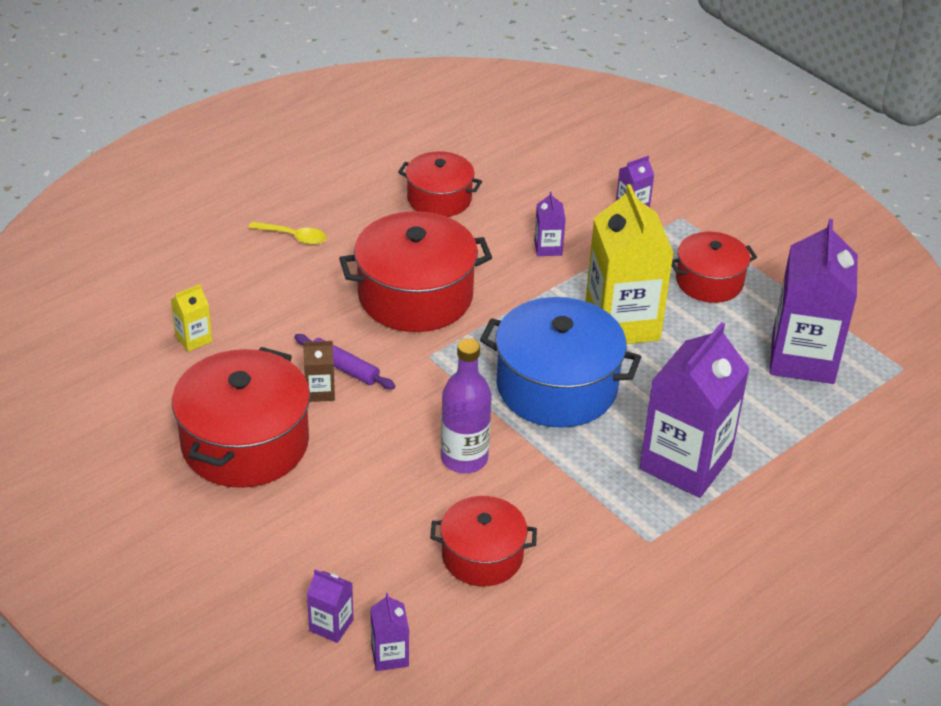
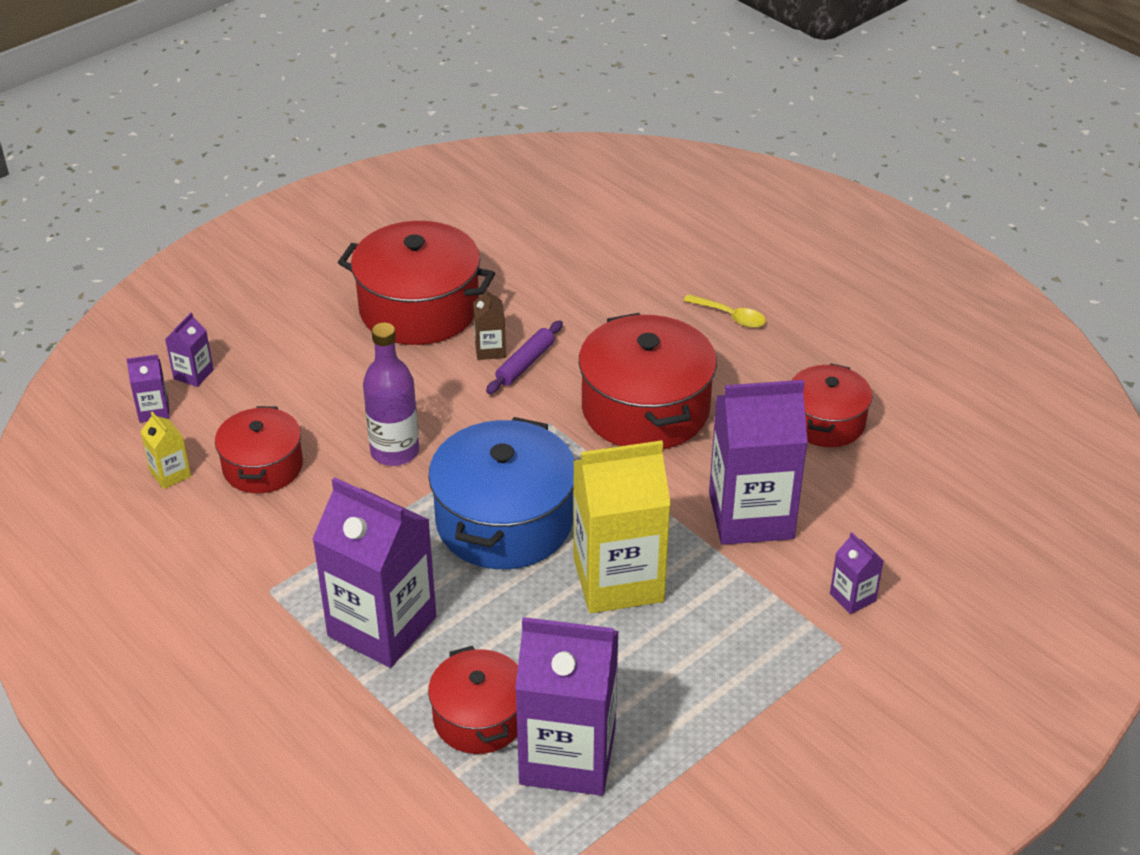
camera: 90 degrees right, 0 degrees up
yellow carton [171,284,212,352] -> yellow carton moved to [140,412,191,489]
yellow spoon [249,221,326,245] -> yellow spoon turned 75 degrees counterclockwise [683,294,766,328]
purple carton [534,191,566,256] -> purple carton [709,380,808,545], size x2.33
red pot [672,232,757,303] -> red pot moved to [428,646,518,754]

